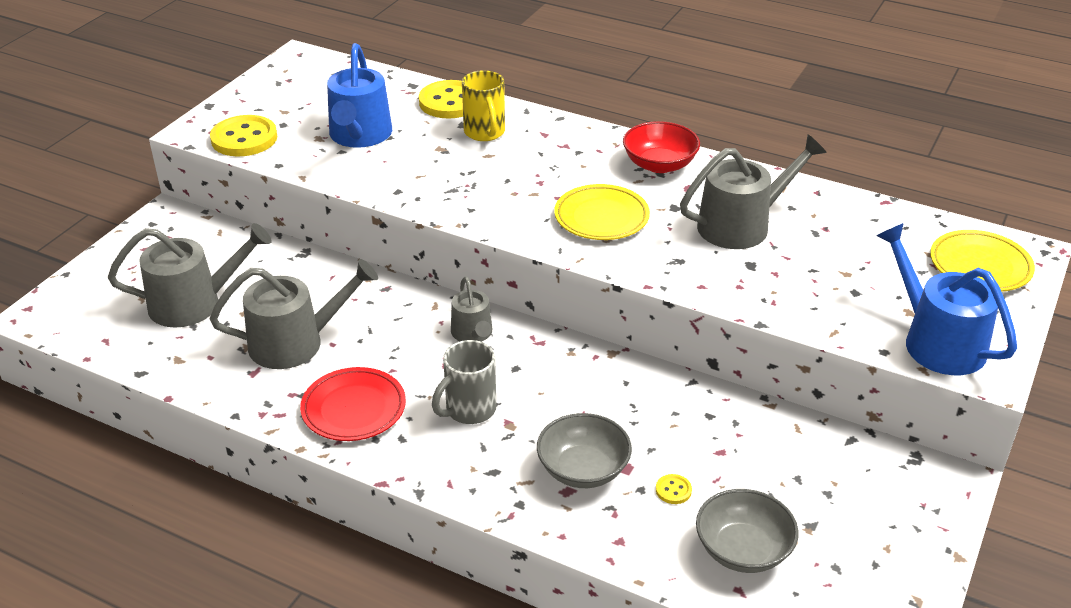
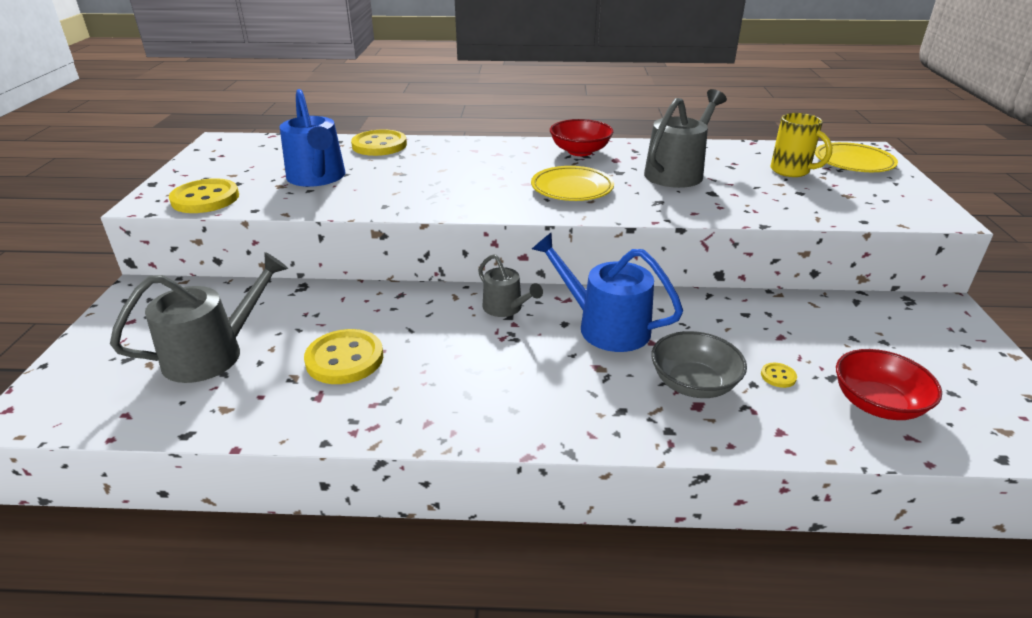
camera: 25 degrees left, 5 degrees down
grey watering can [210,259,378,369] -> yellow button [304,329,383,384]
red plate [300,367,406,441] -> none
grey mug [432,340,496,424] -> none
yellow mug [462,70,505,141] -> yellow mug moved to [771,113,832,177]
grey bowl [696,489,799,573] -> red bowl [836,349,942,420]
blue watering can [876,223,1017,375] -> blue watering can moved to [532,232,683,352]

